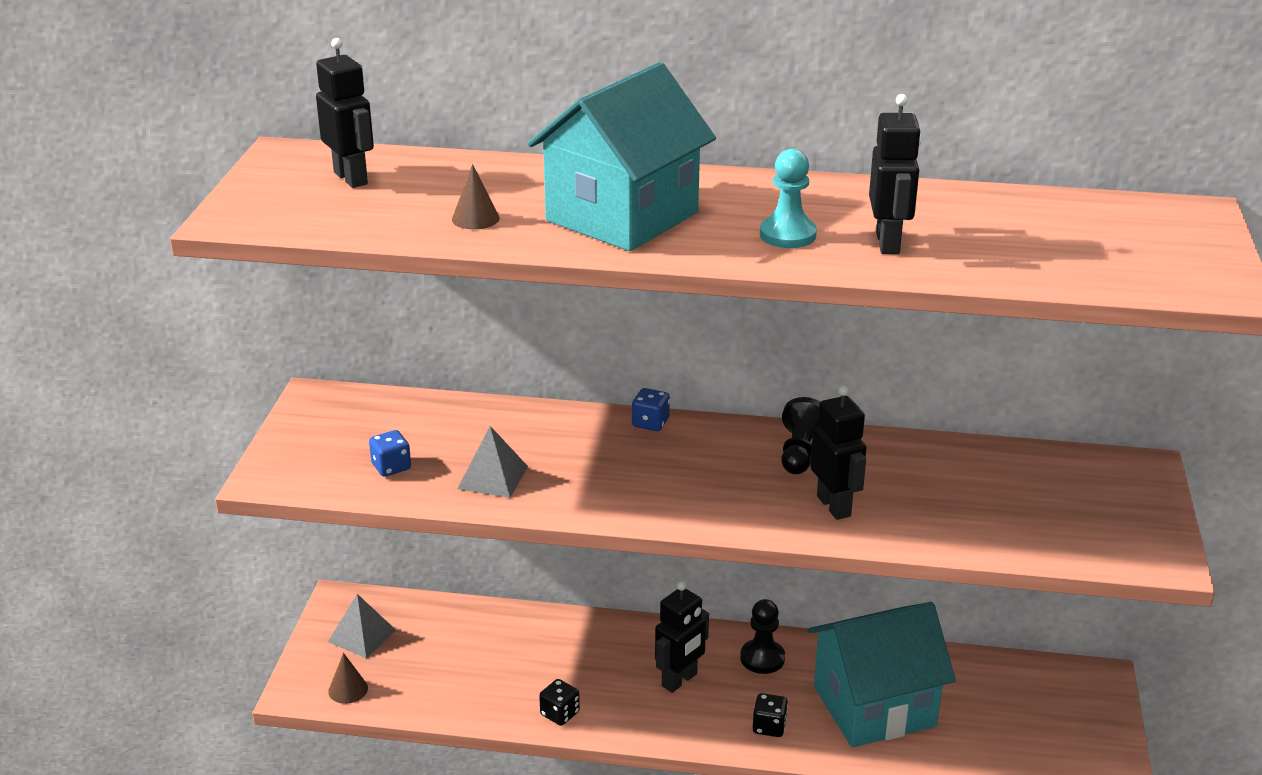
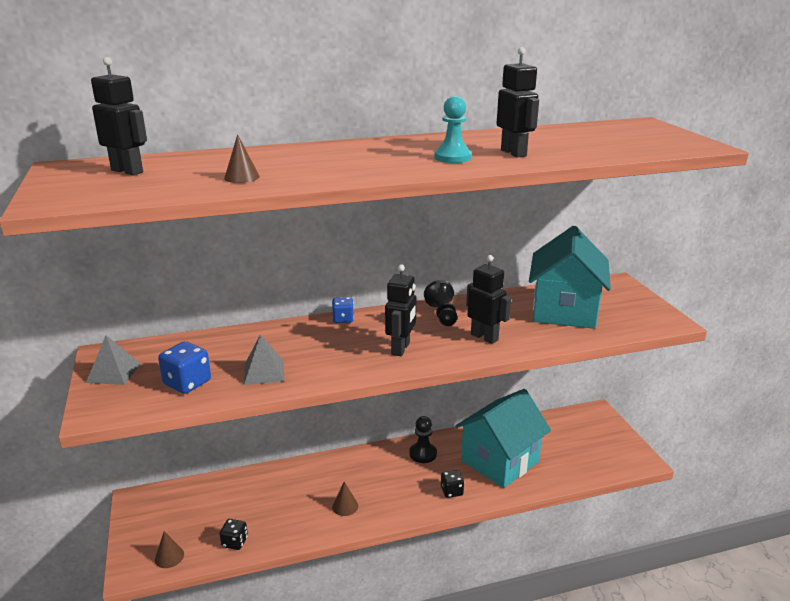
camera: 25 degrees left, 5 degrees down
grey pyramid [328,594,396,658] -> grey pyramid moved to [86,335,141,385]
blue dice [369,430,411,477] -> blue dice [158,341,211,394], size x1.53
turquoise house [528,62,716,251] -> turquoise house moved to [529,226,611,329]
black dice [539,679,580,726] -> black dice moved to [219,519,248,550]
black robot [655,581,709,693] -> black robot moved to [385,264,416,356]
none -> brown cone [332,482,358,516]

